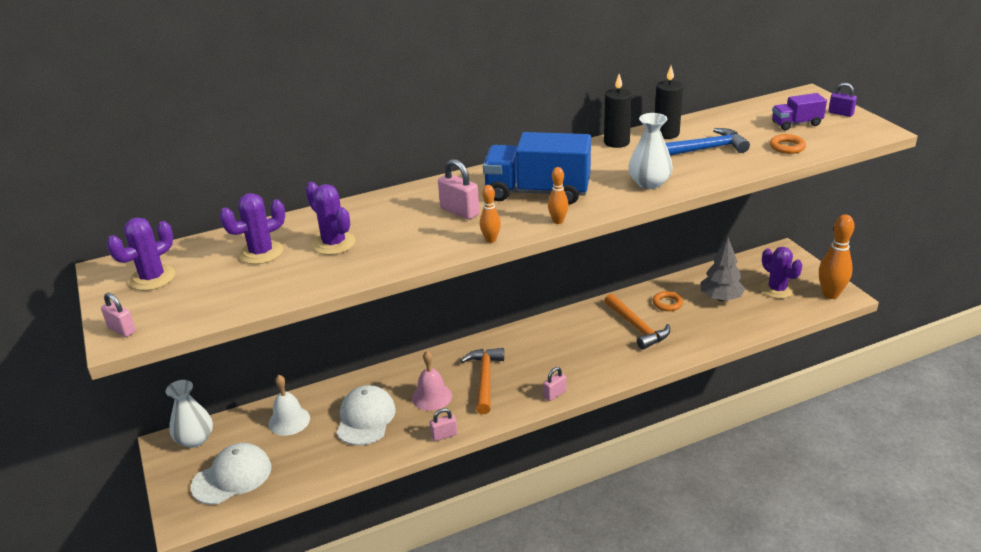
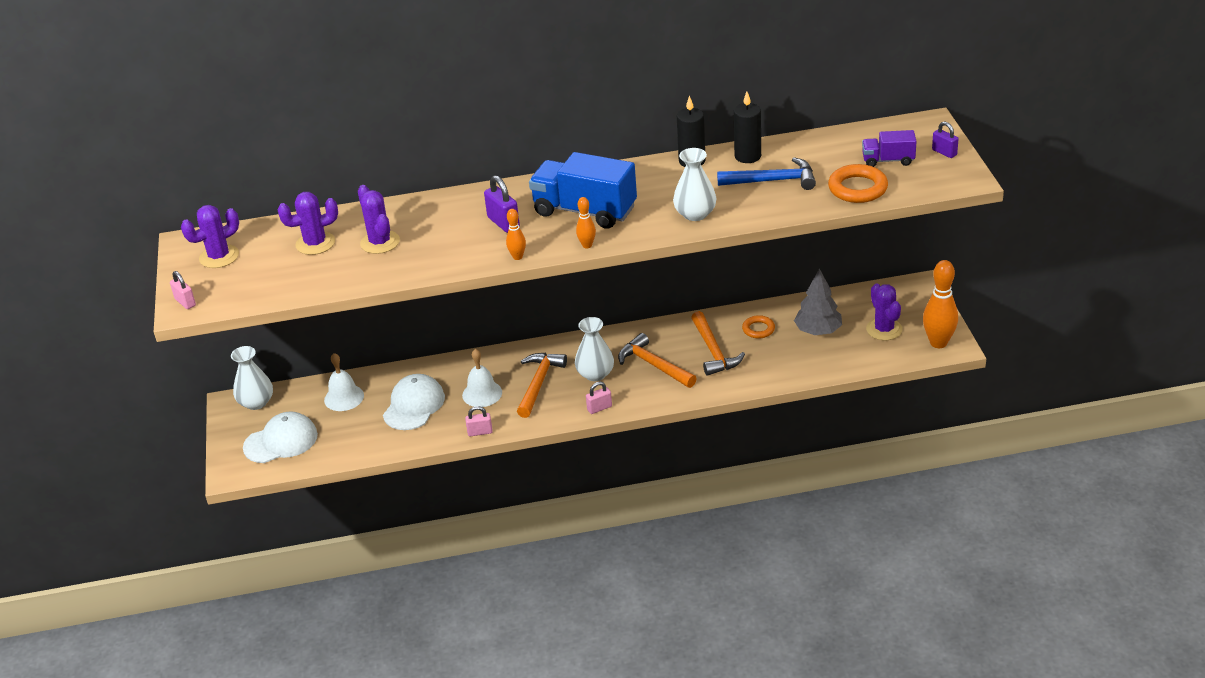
camera: 15 degrees right, 5 degrees up
pink bell [412,351,452,411] -> white bell [462,349,502,407]
pink padlock [438,159,479,220] -> purple padlock [484,175,520,233]
orange ring [770,134,806,154] -> orange ring [828,164,888,203], size x1.62
none -> white vase [575,317,614,381]
none -> orange hammer [618,333,697,388]

